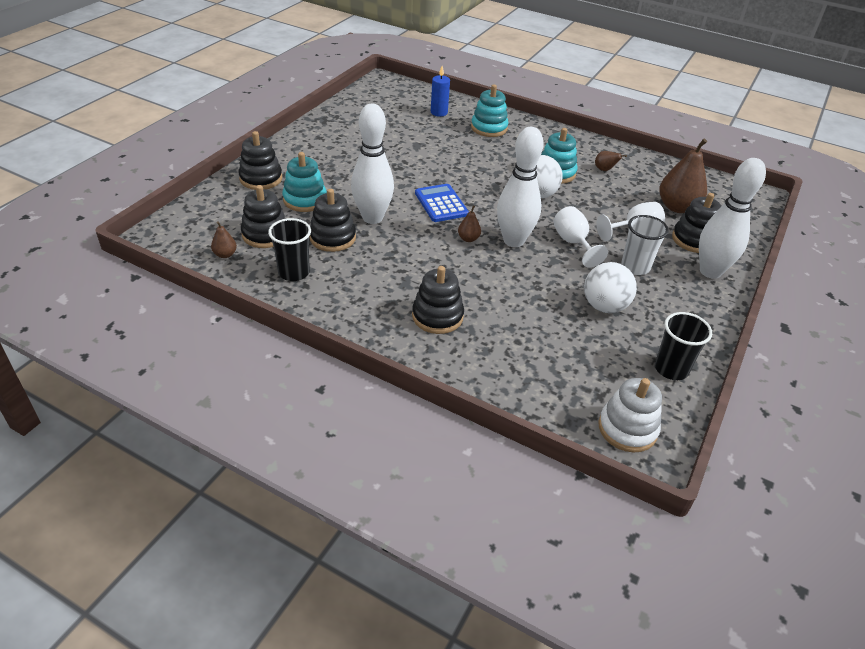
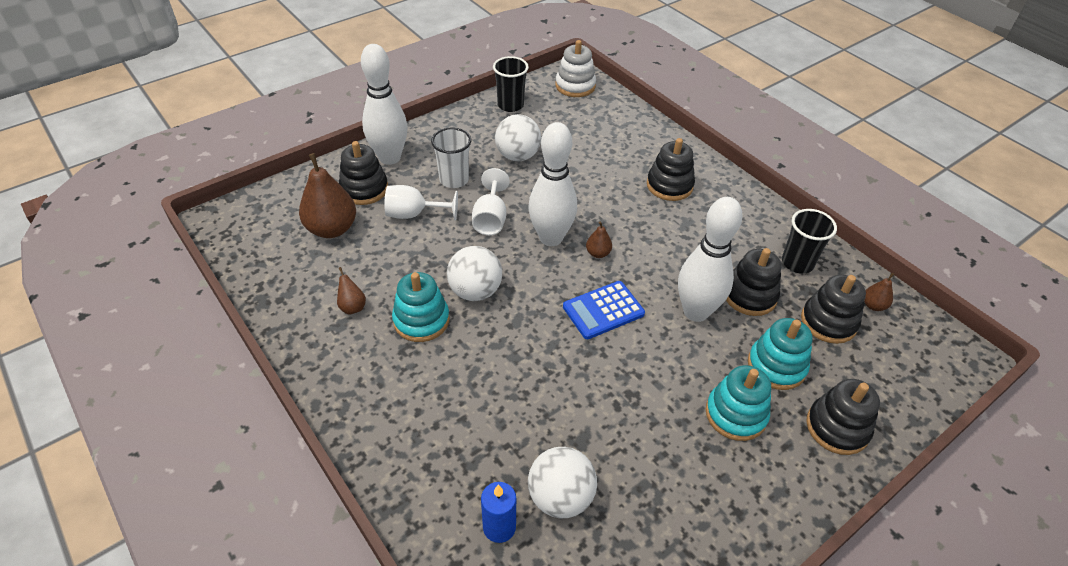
camera: 155 degrees left, 5 degrees up
blue calculator [415,184,469,222] -> blue calculator turned 60 degrees clockwise [563,281,645,339]
turquoise stacking toy [471,84,509,137] -> turquoise stacking toy moved to [706,365,771,441]
none -> white ball [528,447,597,518]

